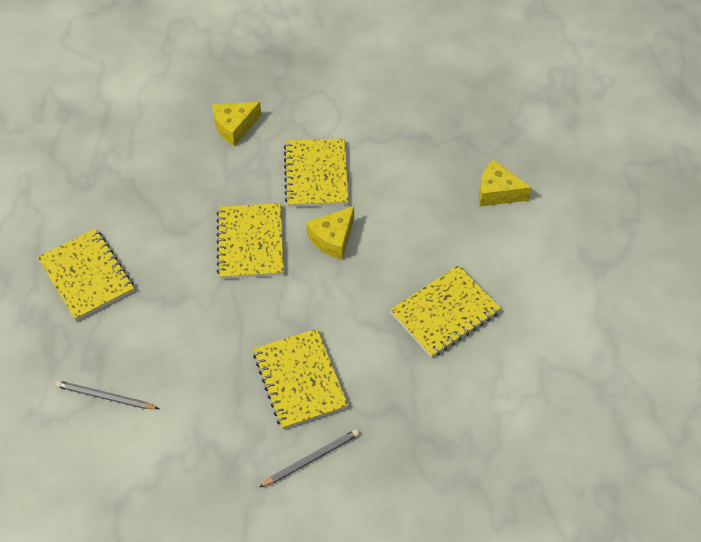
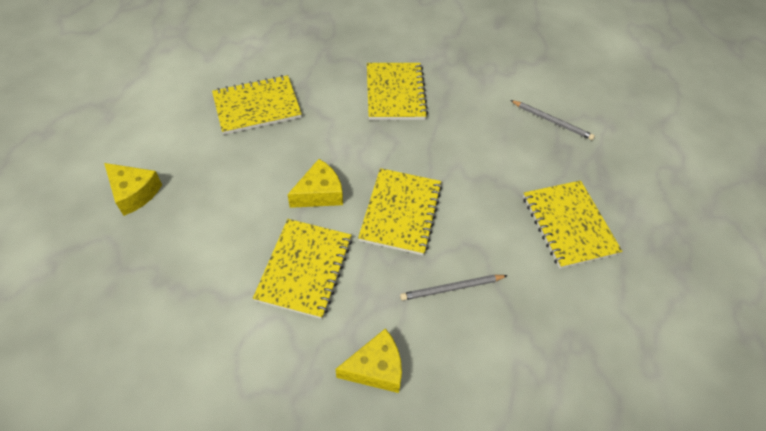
camera: 165 degrees left, 0 degrees up
grey pencil [259,429,359,487] -> grey pencil moved to [400,275,508,301]

